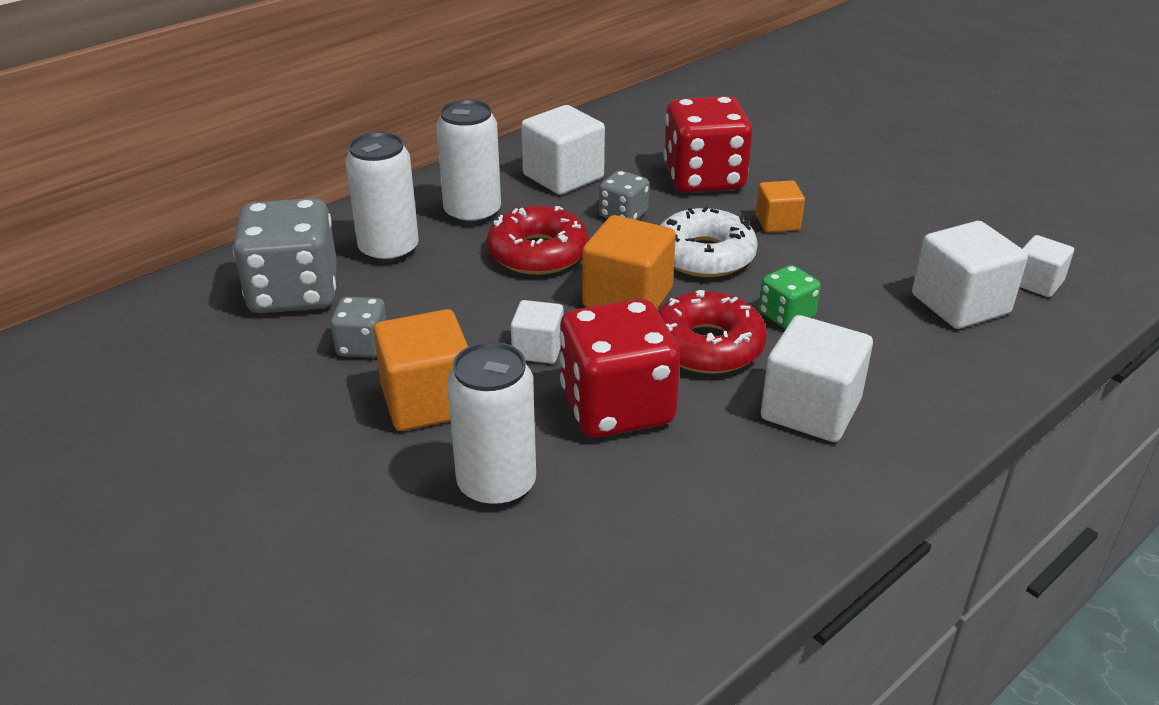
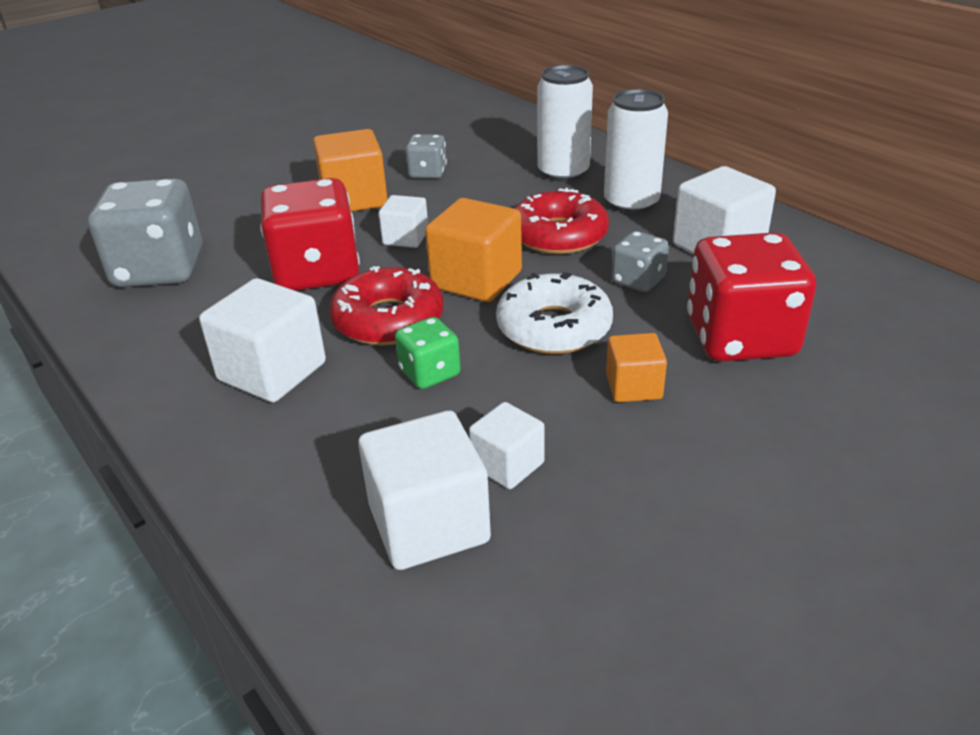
camera: 95 degrees right, 0 degrees up
grey dice [233,198,337,313] -> grey dice moved to [88,178,202,287]
white can [447,342,536,507] -> none
white cube [1019,235,1074,297] -> white cube moved to [469,402,545,489]

